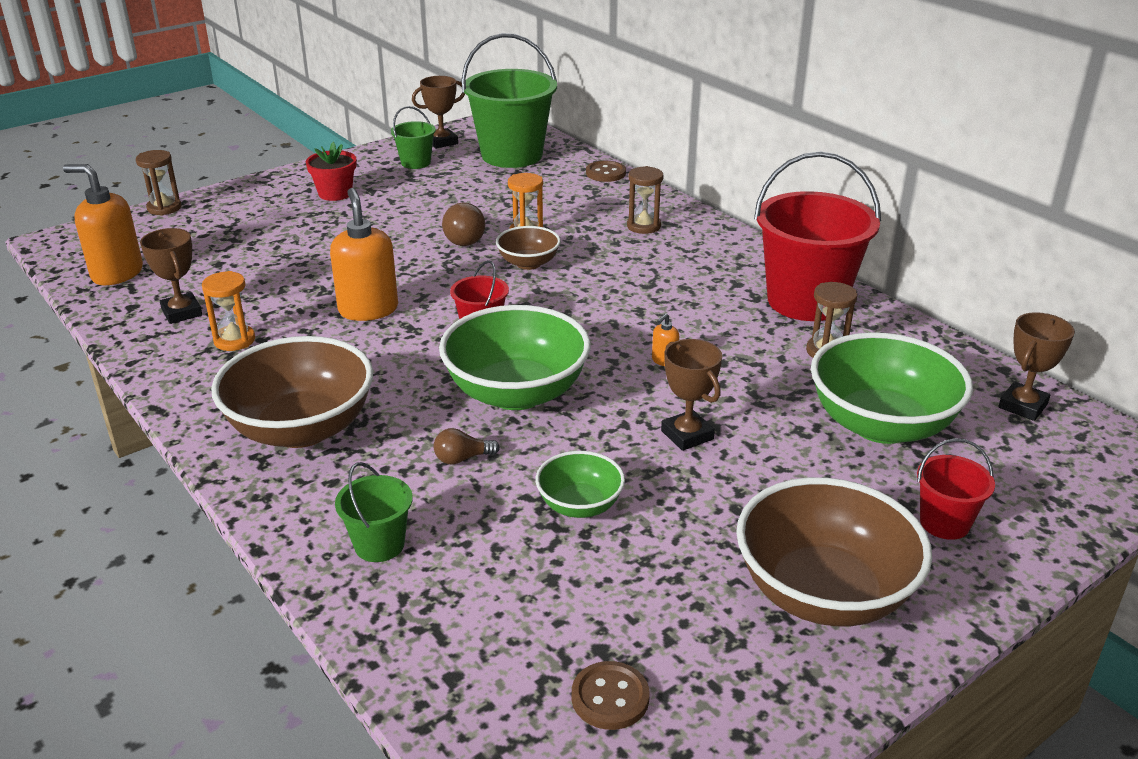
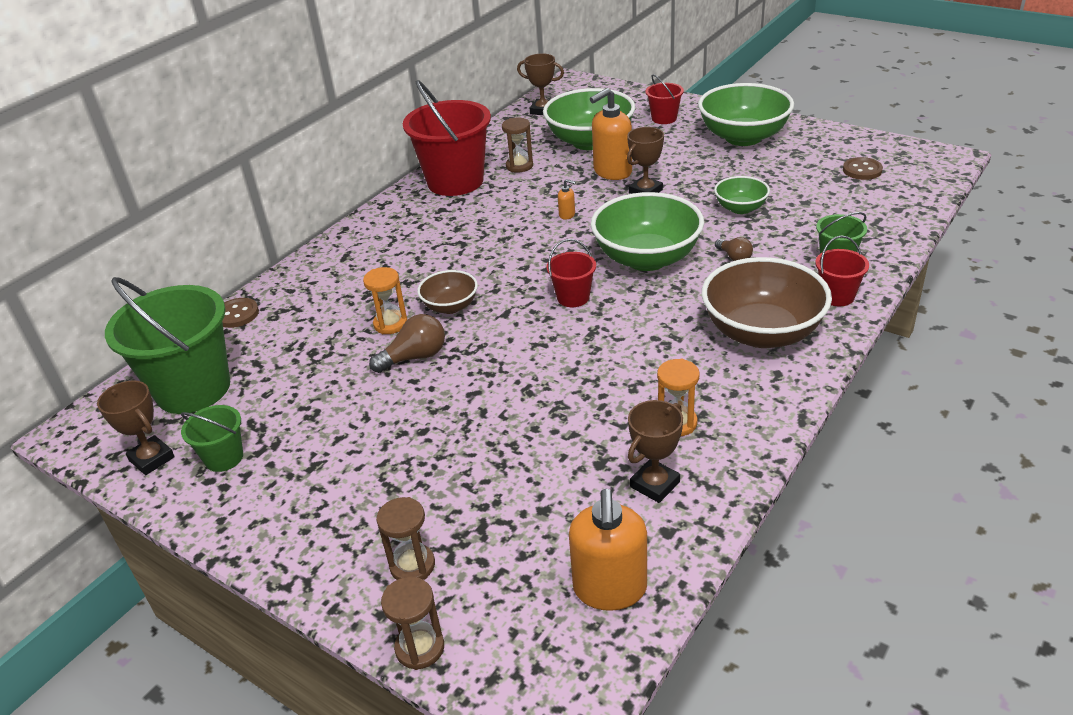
camera: 105 degrees left, 5 degrees up
red flower pot [306,142,357,201] -> none
orange soap dispenser [330,188,398,321] -> orange soap dispenser moved to [590,88,632,180]
brown hourglass [627,166,664,234] -> brown hourglass moved to [376,497,435,580]
brown bowl [736,477,932,626] -> green bowl [698,83,794,146]
none -> red bucket [815,236,869,306]

